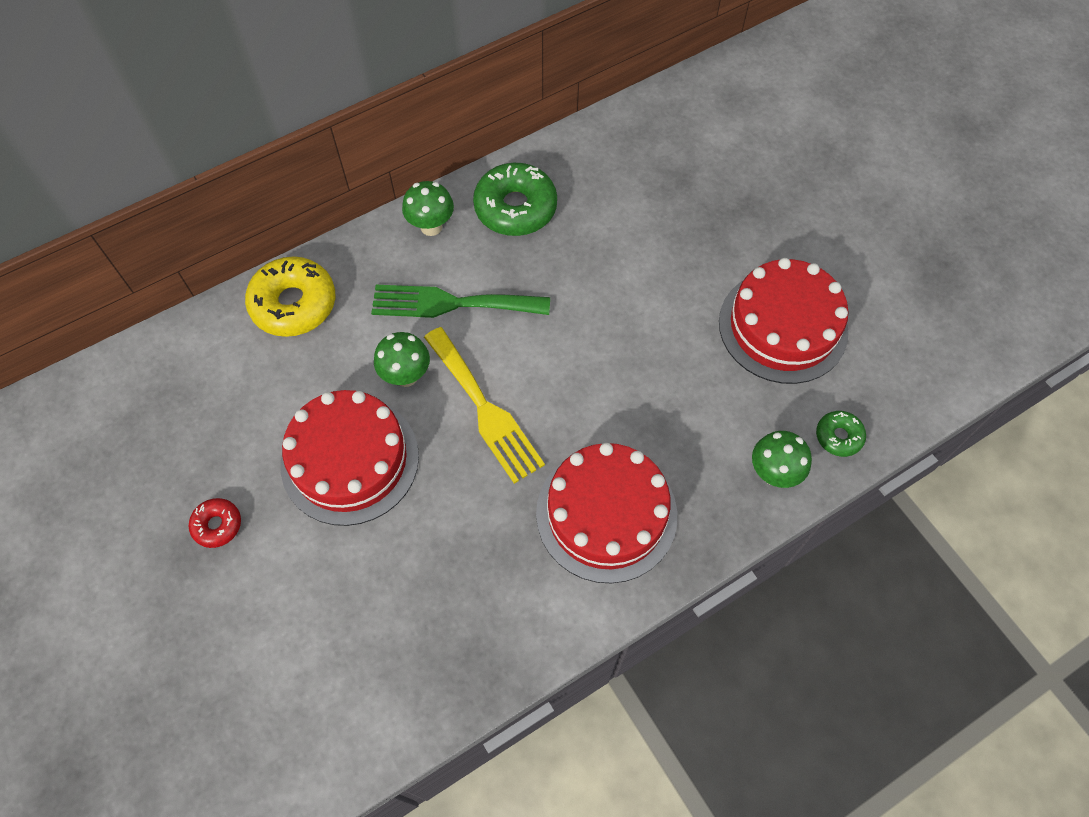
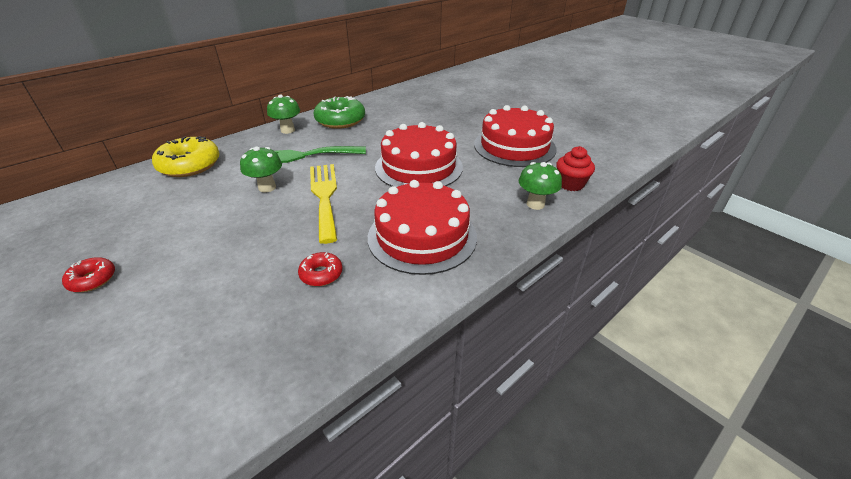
camera: 10 degrees left, 25 degrees down
red cake [280,390,419,526] -> red cake moved to [375,122,463,187]
yellow fork [424,327,545,484] -> yellow fork turned 150 degrees counterclockwise [310,164,337,244]
green donut [816,411,866,457] -> red cupcake [556,146,595,191]
none -> red donut [298,252,343,286]

